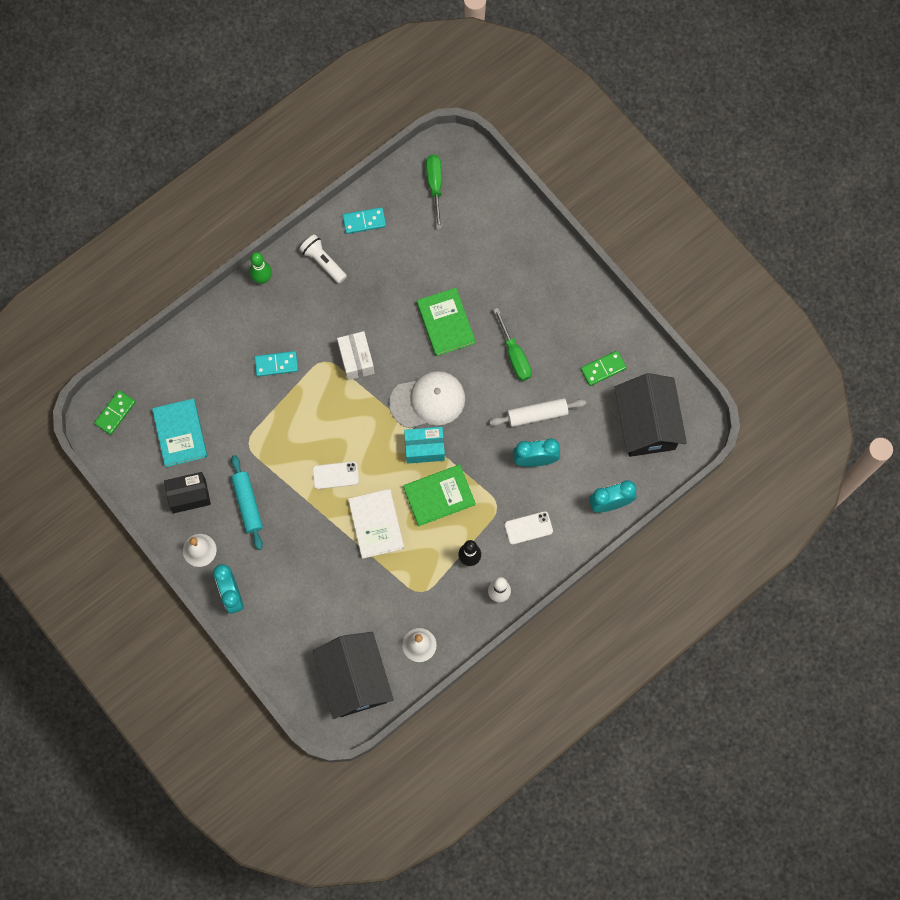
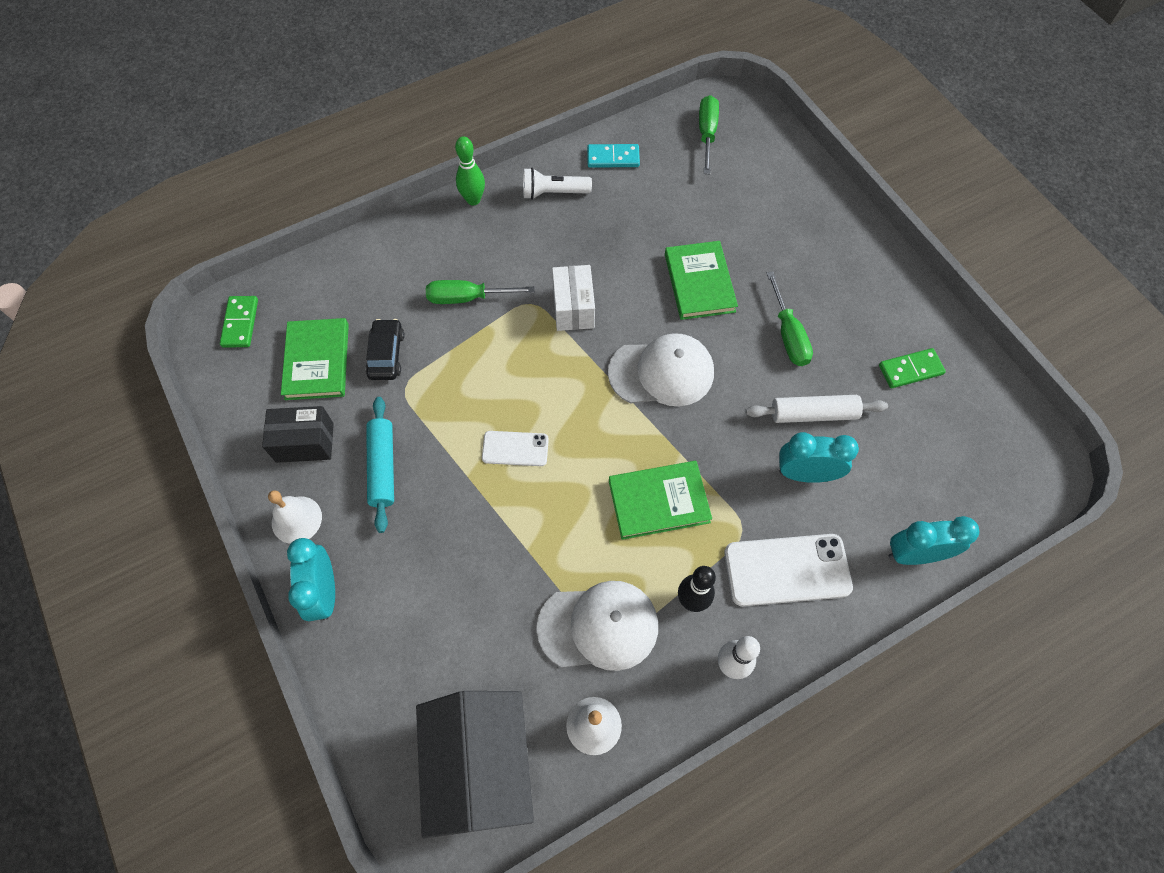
camera: 10 degrees right, 10 degrees down
green domino [94,390,136,435] -> green domino turned 45 degrees counterclockwise [220,296,258,348]
turquoise book [152,399,207,467] -> green book [281,318,349,400]
turquoise domino [254,351,298,377] -> green screwdriver [426,280,535,304]
white flashlight [299,235,347,284] -> white flashlight turned 60 degrees counterclockwise [523,168,592,200]
white book [348,489,404,559] -> none
turquoise box [404,427,445,464] -> none
white phone [505,511,553,545] -> white phone [724,534,853,606], size x1.74
black house [614,373,687,457] -> none
none -> black car [365,319,405,380]
none -> white cap [536,581,658,671]

